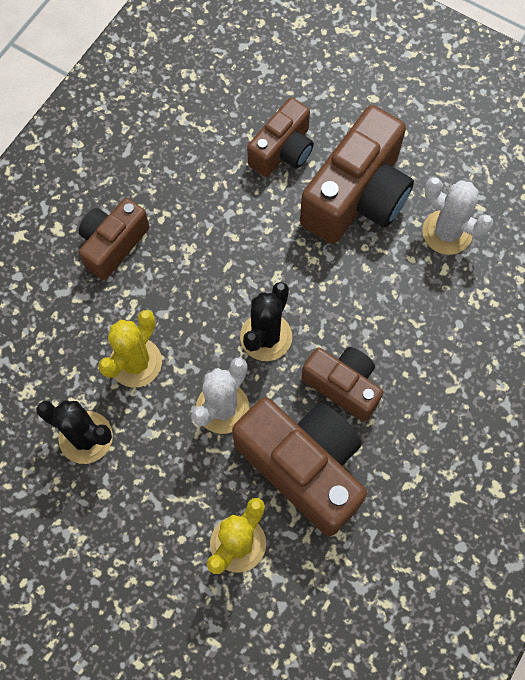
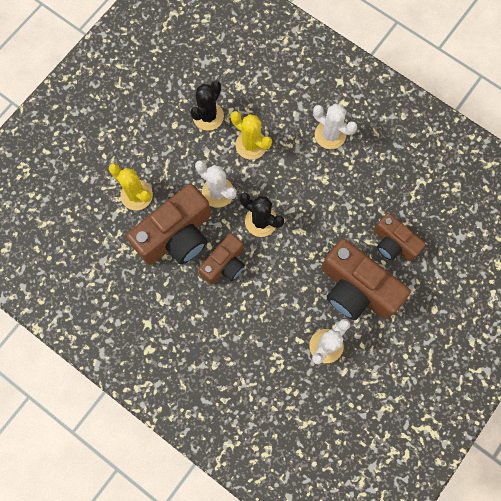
camera: 95 degrees right, 5 degrees up
brown camera [79,198,149,280] -> white cactus [313,104,357,149]

